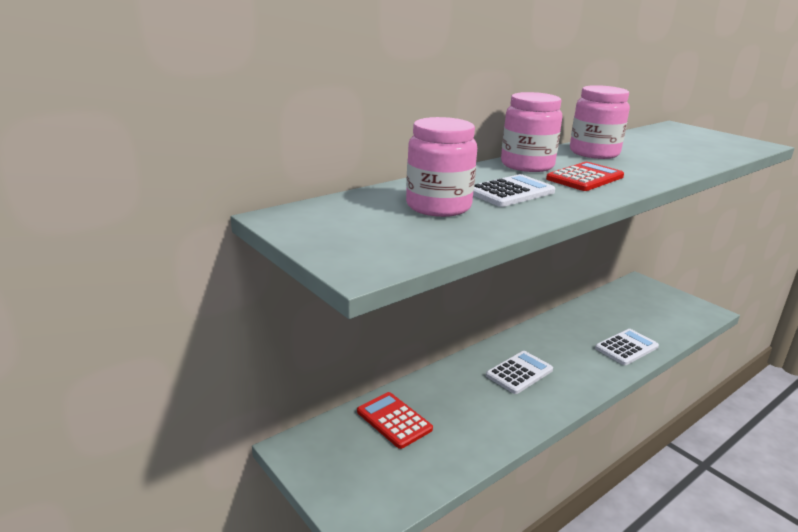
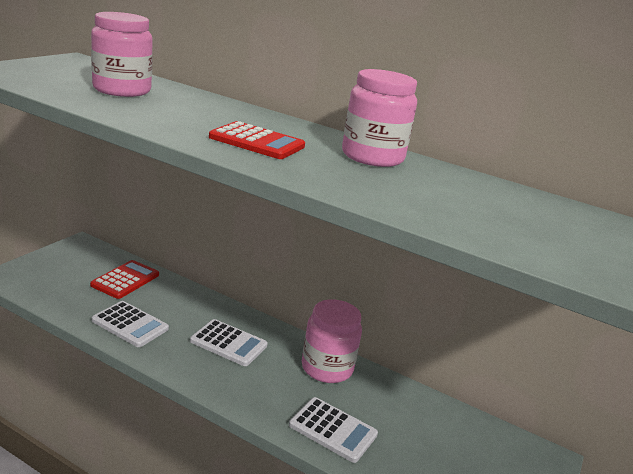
camera: 65 degrees right, 0 degrees up
white calculator [473,174,555,207] -> white calculator moved to [92,301,169,347]
pink jar [501,92,562,172] -> pink jar moved to [302,299,362,383]

